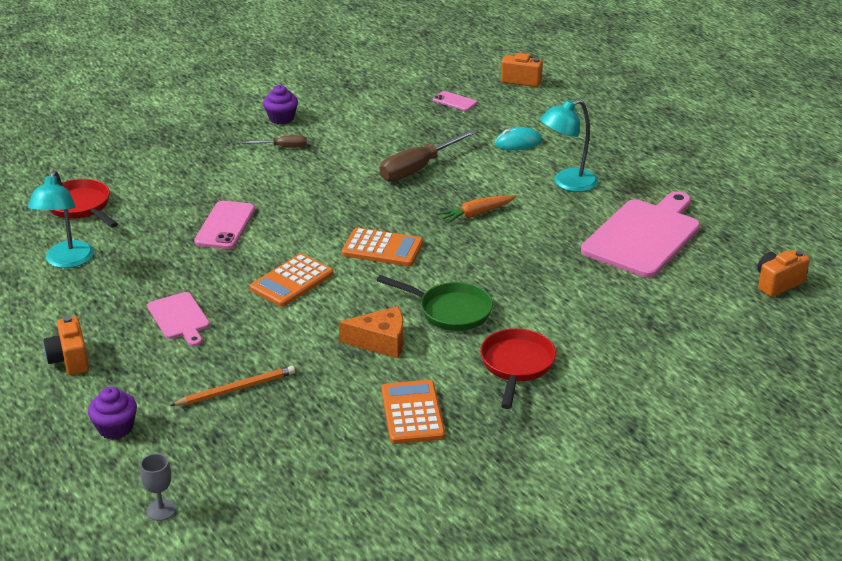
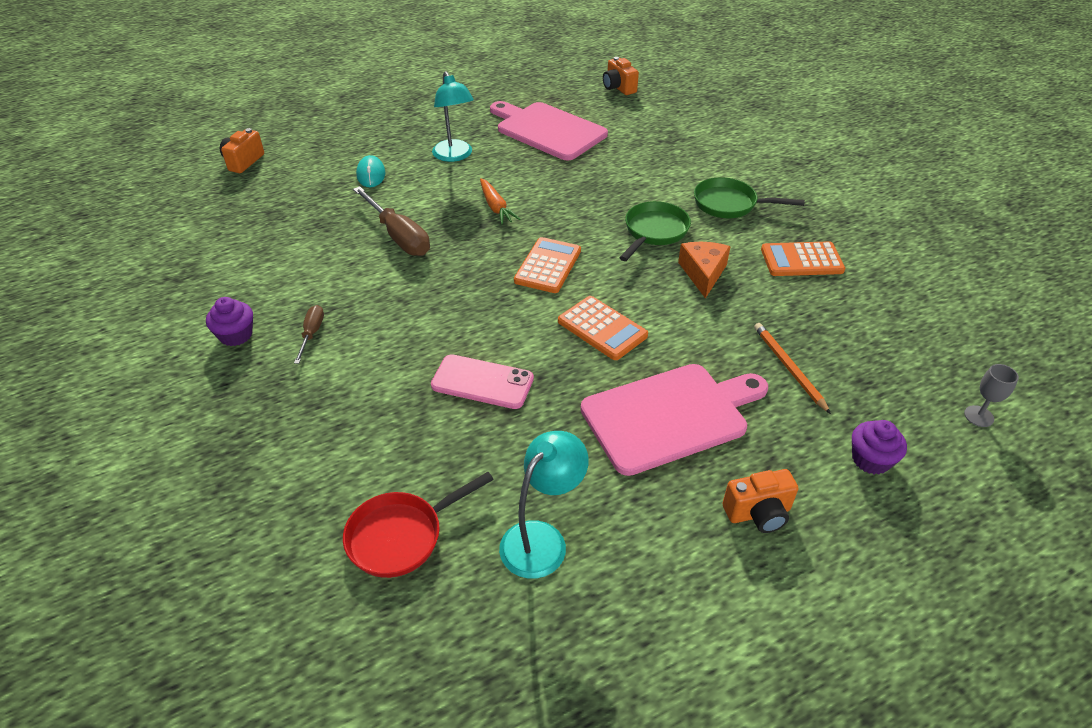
camera: 85 degrees left, 10 degrees up
turquoise lamp [28,170,94,268] -> turquoise lamp turned 60 degrees counterclockwise [499,431,589,579]
pink cutting board [147,292,210,346] -> pink cutting board [581,364,768,476], size x1.93
pink phone [433,91,477,111] -> none
red pan [480,328,556,409] -> green pan [694,177,805,218]

